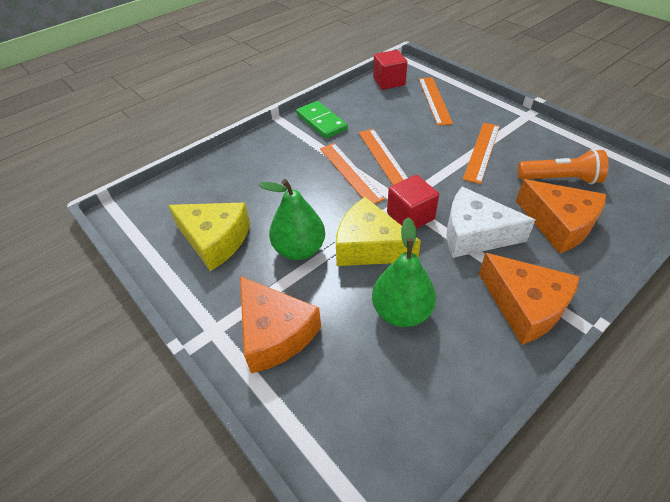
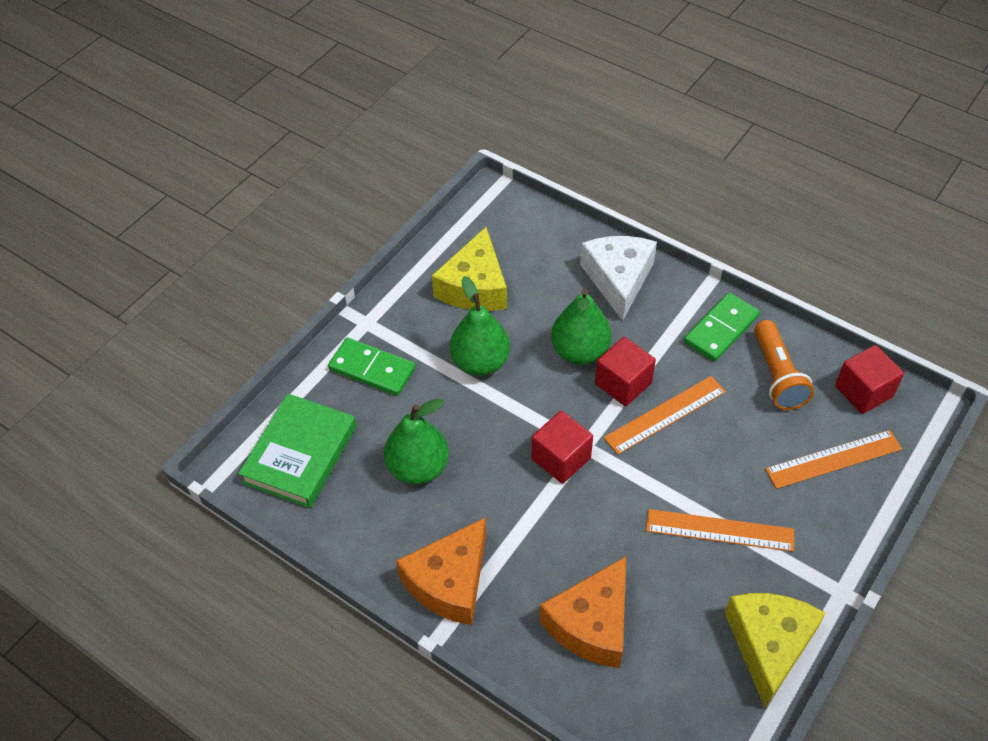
camera: 75 degrees right, 5 degrees up
orange cheese [240,276,321,373] -> green domino [328,338,416,396]
orange ruler [320,143,385,204] -> red cube [595,337,656,406]
yellow cheese [336,197,421,266] -> yellow cheese moved to [725,593,826,708]
white cheese [447,187,536,258] -> white cheese moved to [580,236,657,321]
orange flashlight [517,149,608,184] -> orange flashlight moved to [754,320,814,410]
none -> green book [238,394,357,508]
none -> green pear [551,289,612,365]

